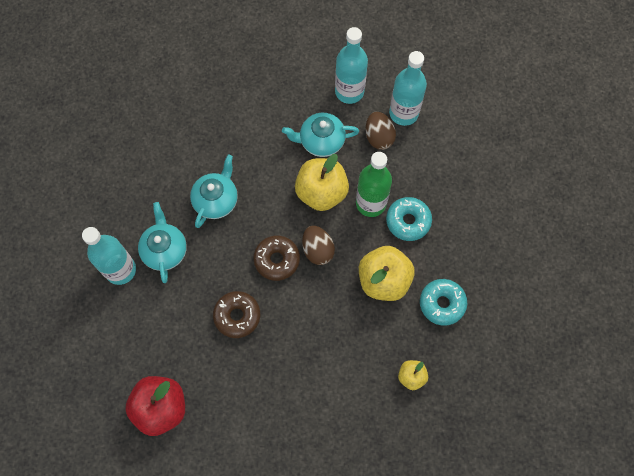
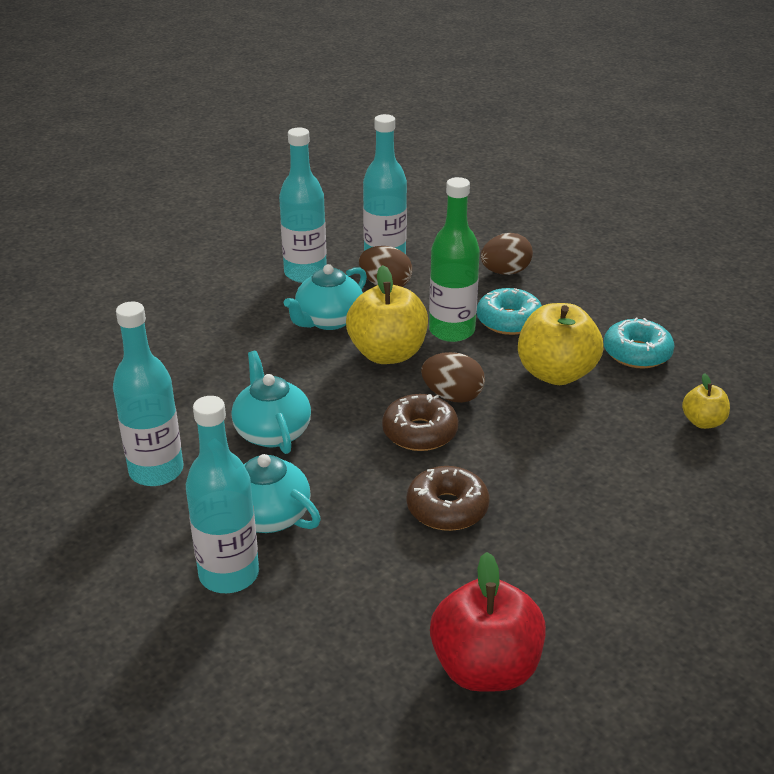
camera: 45 degrees left, 35 degrees down
none -> turquoise bottle [113,302,183,486]
none -> brown egg [481,233,533,275]

